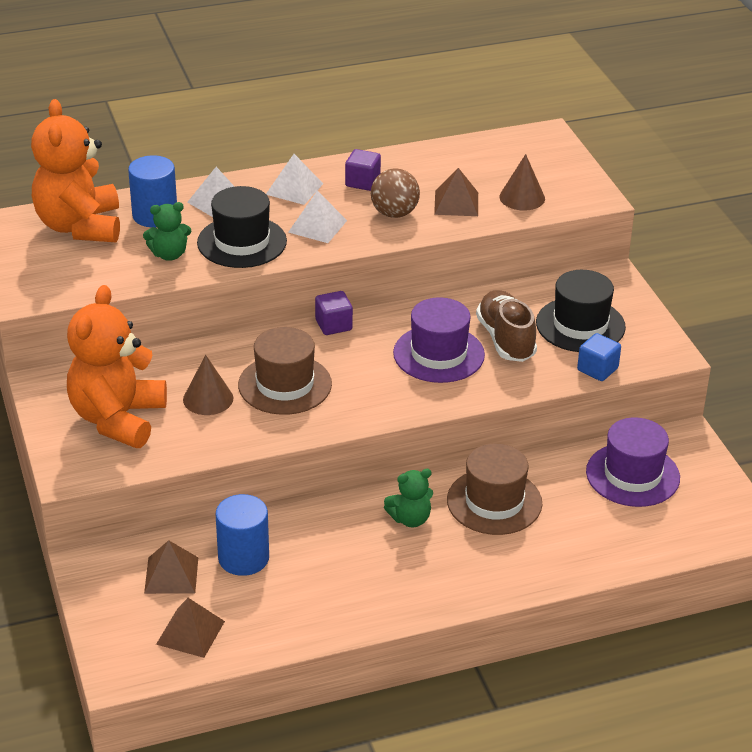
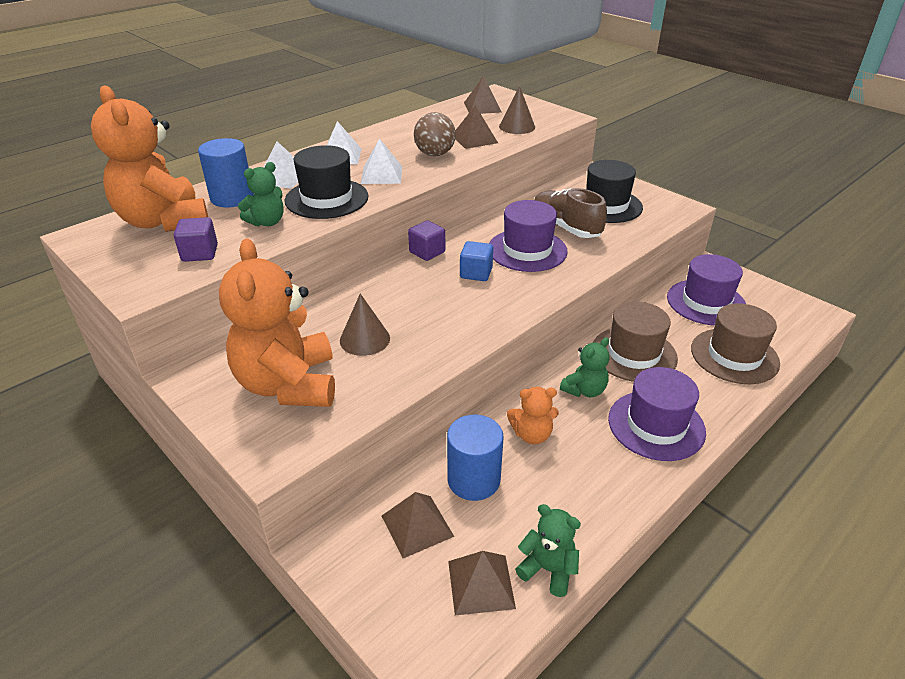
camera: 25 degrees left, 0 degrees up
brown hat [238,327,332,415] -> brown hat moved to [691,303,780,384]
purple cube [345,149,381,191] -> purple cube moved to [174,217,218,262]
blue cube [577,333,621,381] -> blue cube moved to [460,241,493,281]
none -> brown pyramid [464,76,502,114]
none -> orange teddy bear [507,387,559,444]
none -> green teddy bear [515,504,581,597]
none -> purple hat [608,367,706,461]

